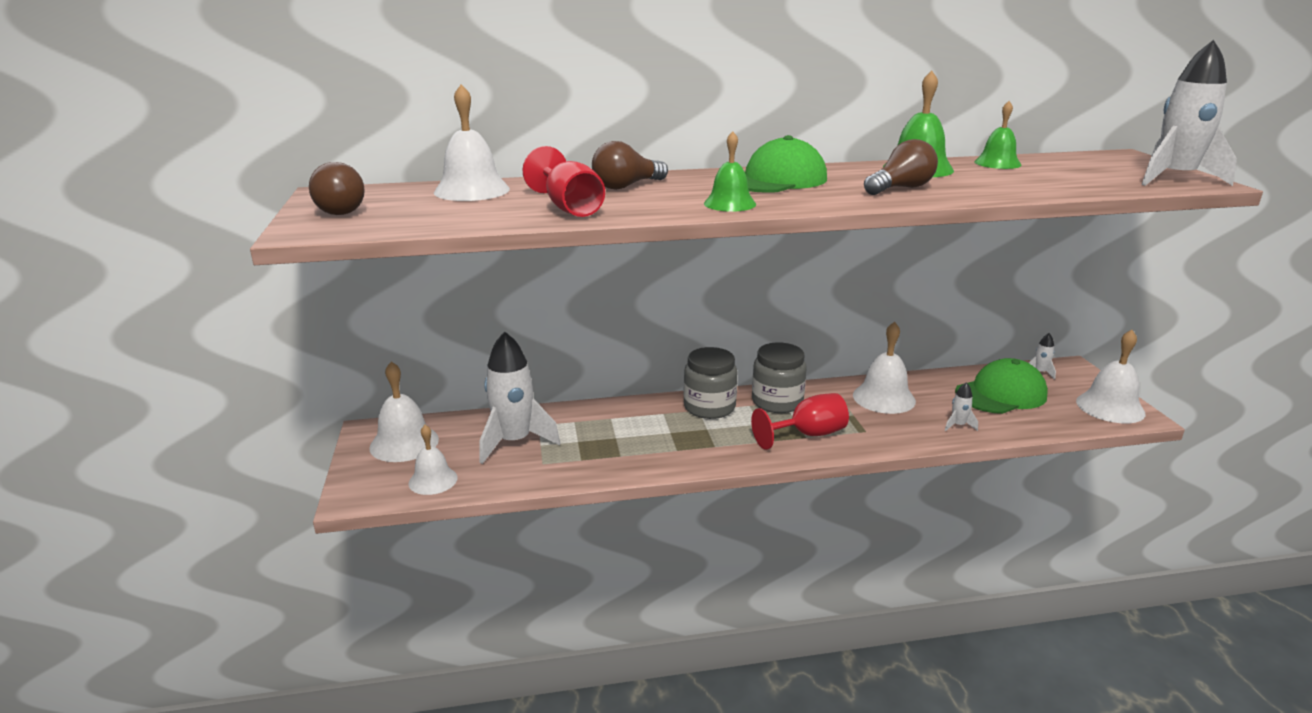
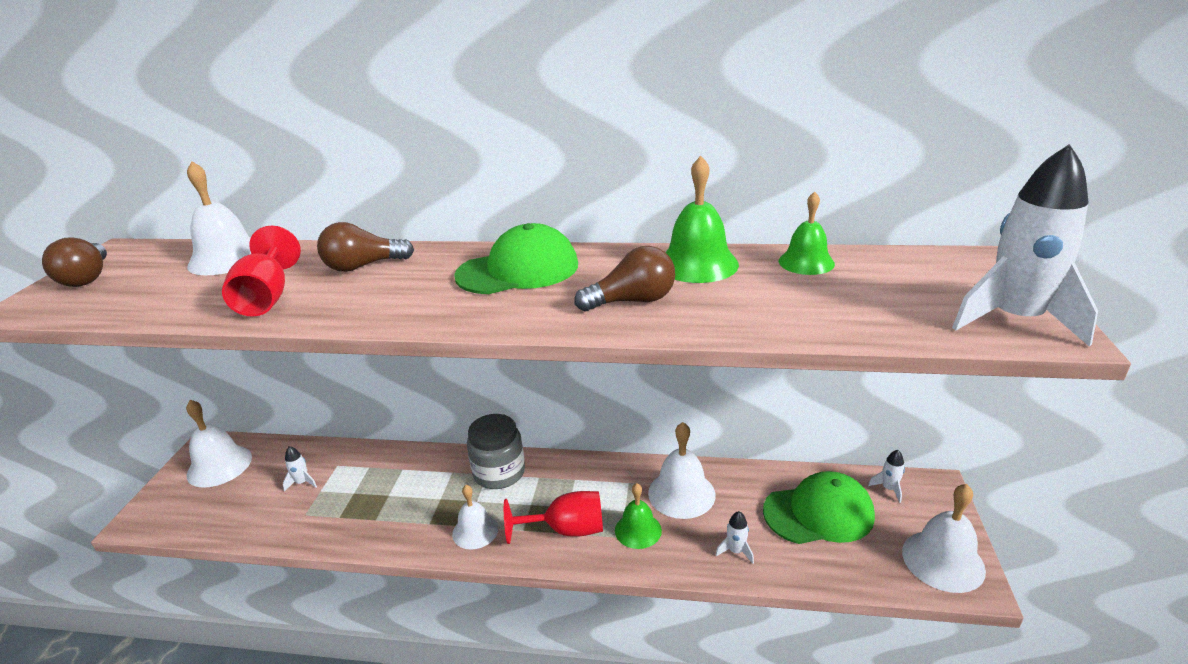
camera: 20 degrees right, 5 degrees up
white bell [408,425,458,495] -> white bell moved to [452,485,499,550]
white rocket [480,331,560,464] -> white rocket [283,446,317,492], size x0.42
green bell [704,131,756,212] -> green bell moved to [615,483,662,549]
grey jar [752,342,807,413] -> none

